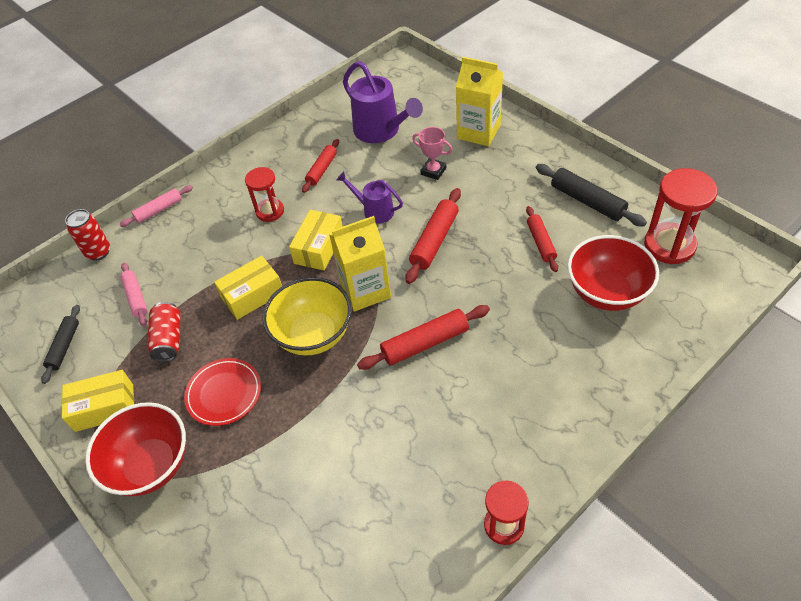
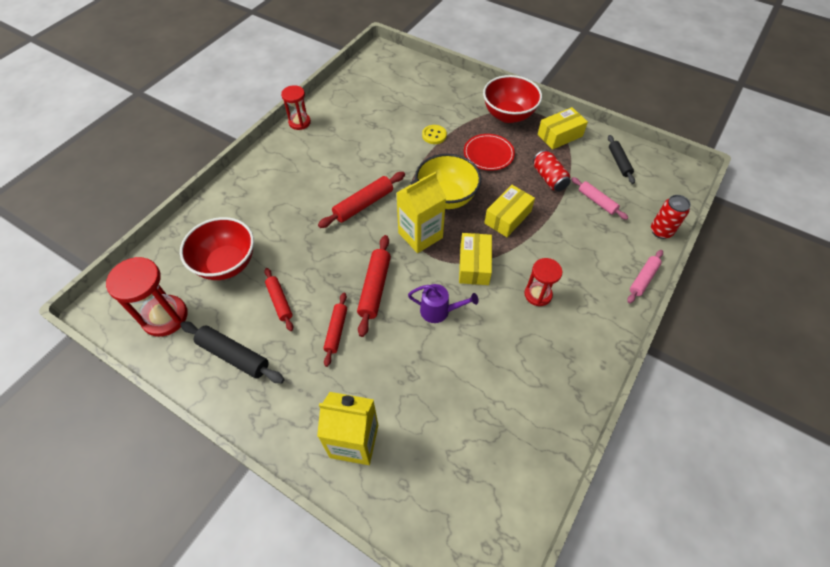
camera: 160 degrees right, 5 degrees up
red rolling pin [302,139,339,193] -> red rolling pin moved to [323,293,347,367]
purple watering can [343,61,423,143] -> none
pink trophy [412,127,453,180] -> none
none -> yellow button [422,125,447,144]

